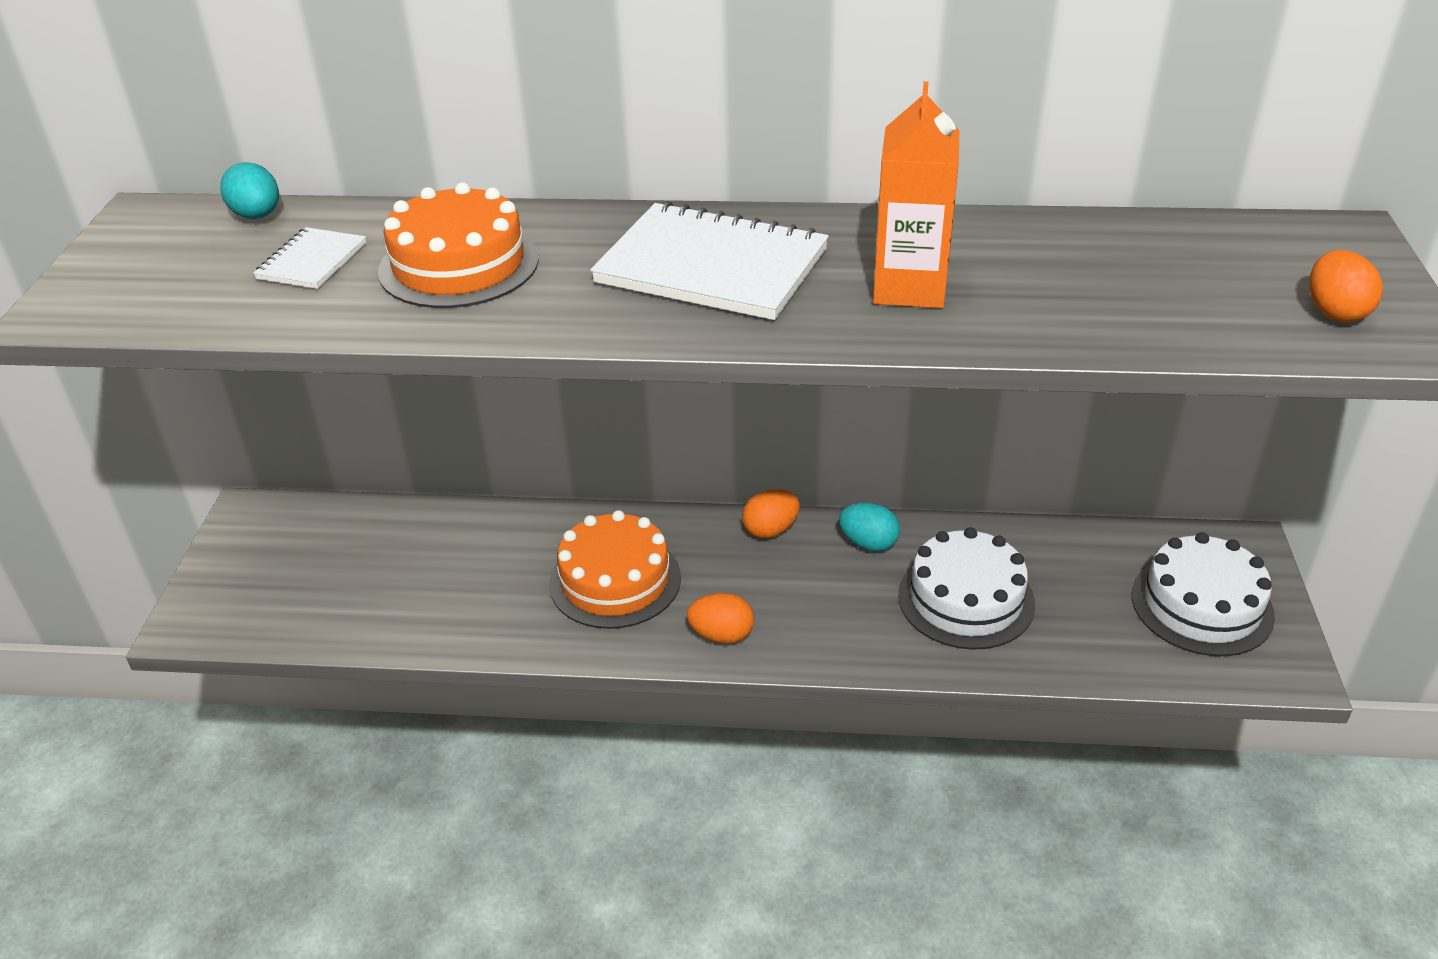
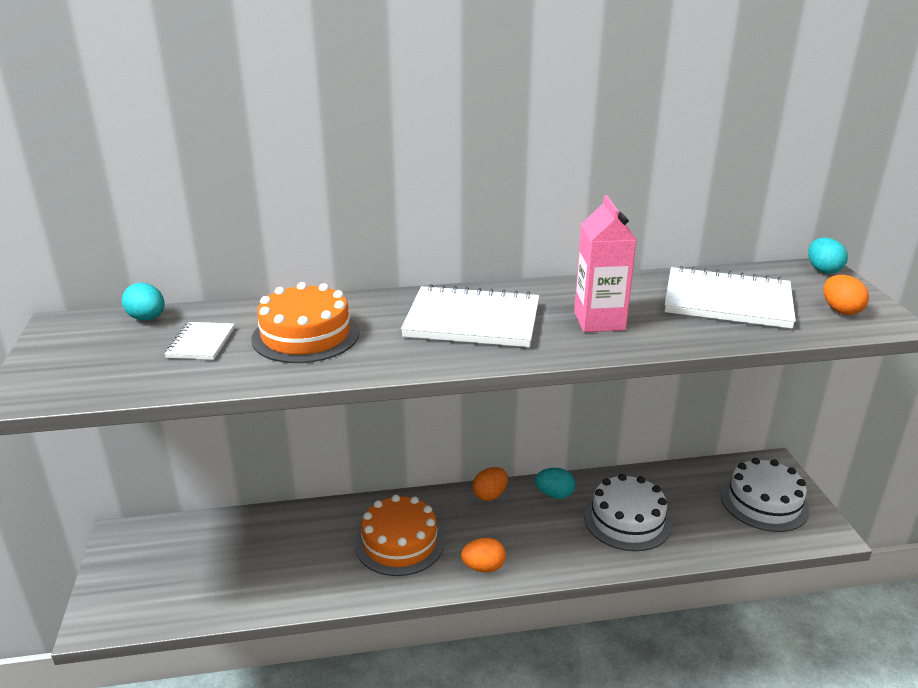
camera: 15 degrees left, 10 degrees down
orange carton [873,81,959,308] -> pink carton [574,195,637,332]
none -> white notebook [665,266,796,329]
none -> turquoise egg [808,238,848,274]

